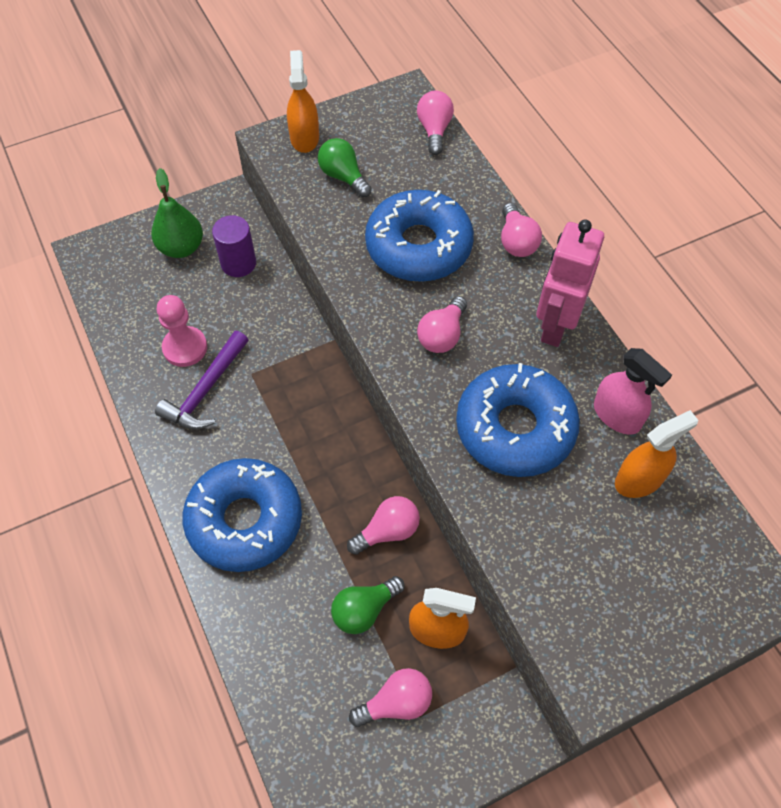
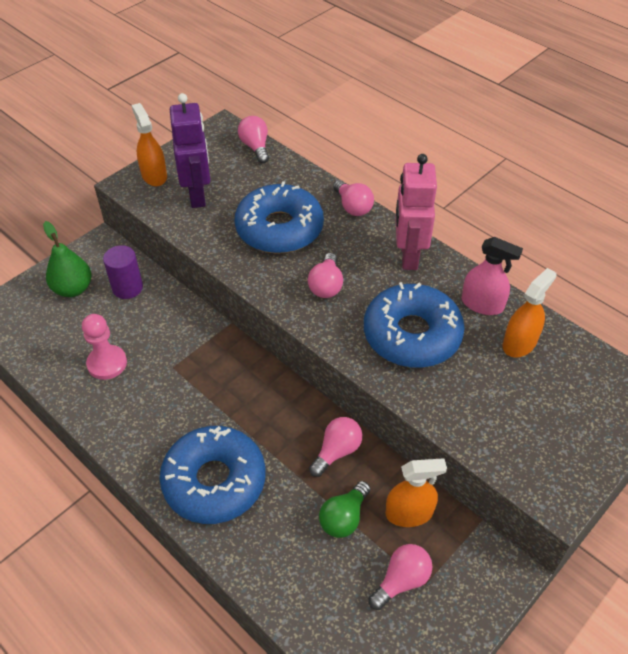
camera: 20 degrees left, 10 degrees down
purple hammer [155,331,248,430] -> none
green light bulb [318,138,372,197] -> purple robot [170,93,211,208]

